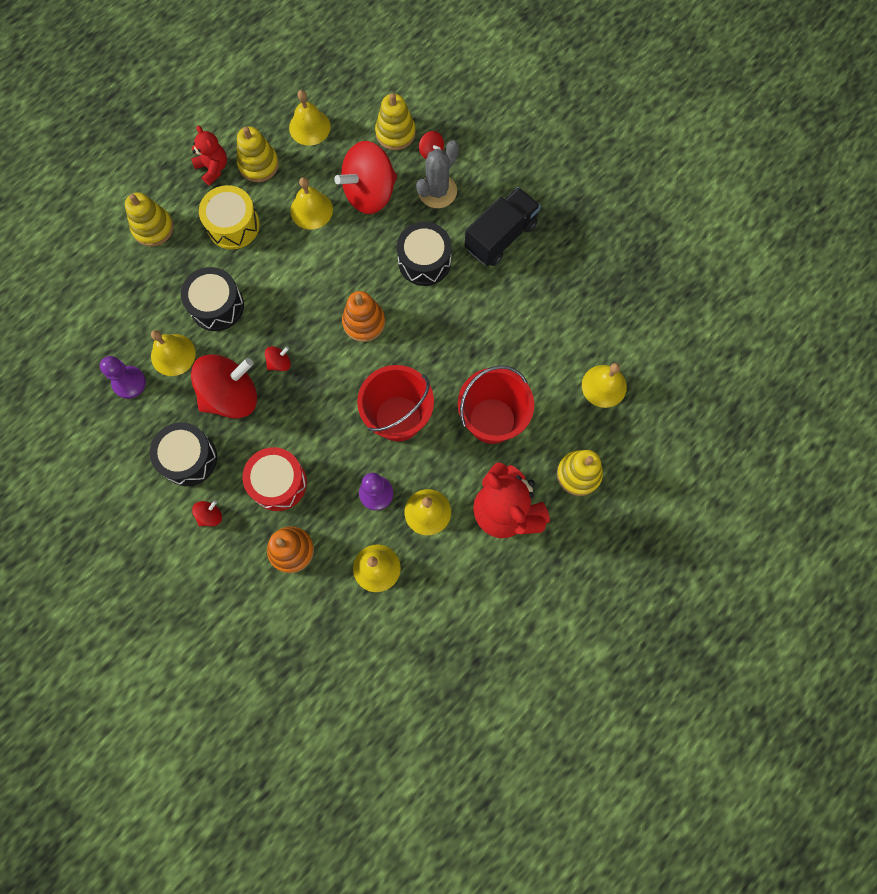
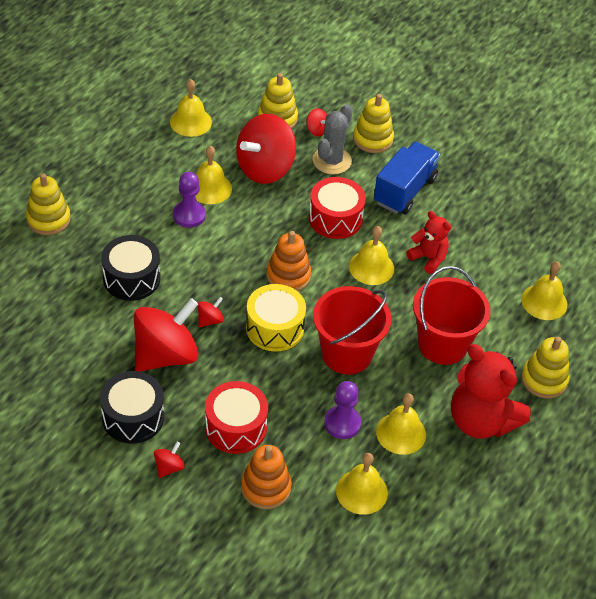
camera: 15 degrees left, 25 degrees down
purple pawn [100,356,146,399] -> purple pawn moved to [173,172,206,228]
yellow bell [151,330,196,376] -> yellow bell moved to [349,226,394,285]
red teddy bear [191,126,227,186] -> red teddy bear moved to [406,211,451,274]
yellow drum [199,185,260,249] -> yellow drum moved to [246,284,306,351]
yellow stacking toy [237,127,279,182] -> yellow stacking toy moved to [353,94,394,153]
black drum [397,222,452,286] -> red drum [309,177,366,239]
black truck [465,187,541,266] -> blue truck [374,142,440,214]

